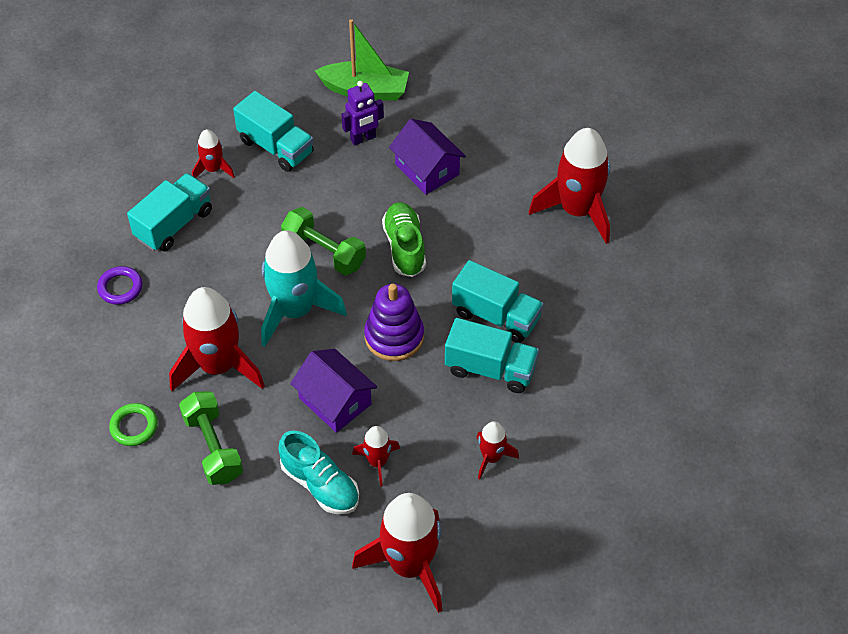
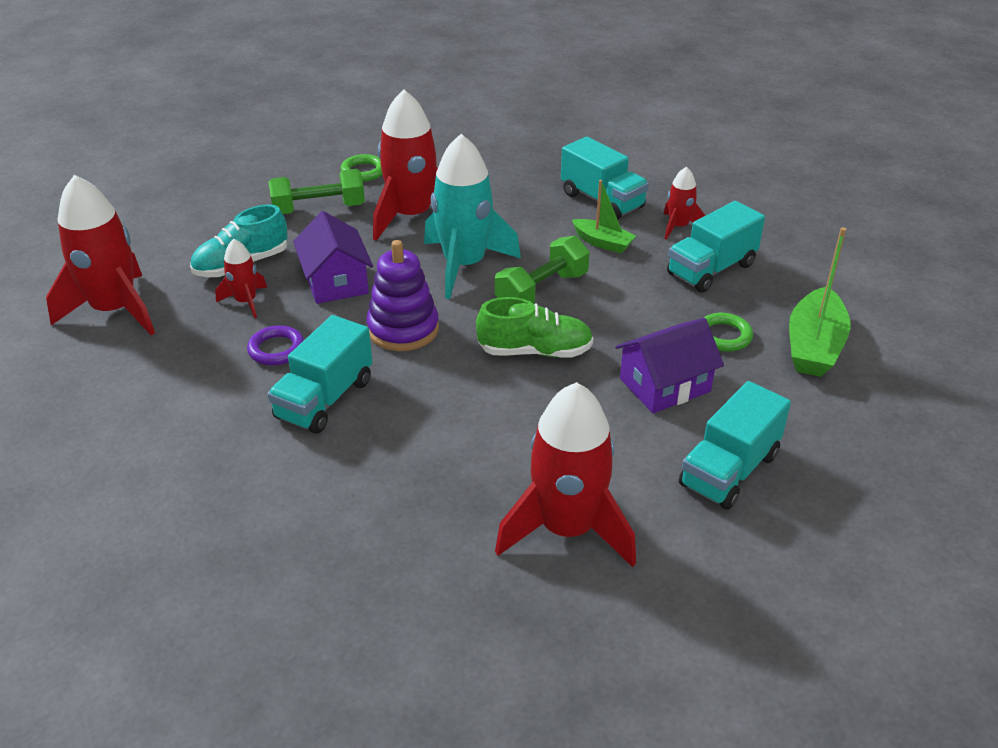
camera: 100 degrees right, 15 degrees down
purple ring [97,266,143,305] -> purple ring moved to [247,325,304,365]
purple house [290,349,377,433] -> purple house turned 75 degrees counterclockwise [293,211,373,304]
purple robot [341,81,384,146] -> green ring [703,313,753,352]
turquoise truck [452,260,544,343] -> turquoise truck moved to [679,381,791,510]
red rocket [477,421,519,479] -> none
none -> green boat [572,180,636,253]

